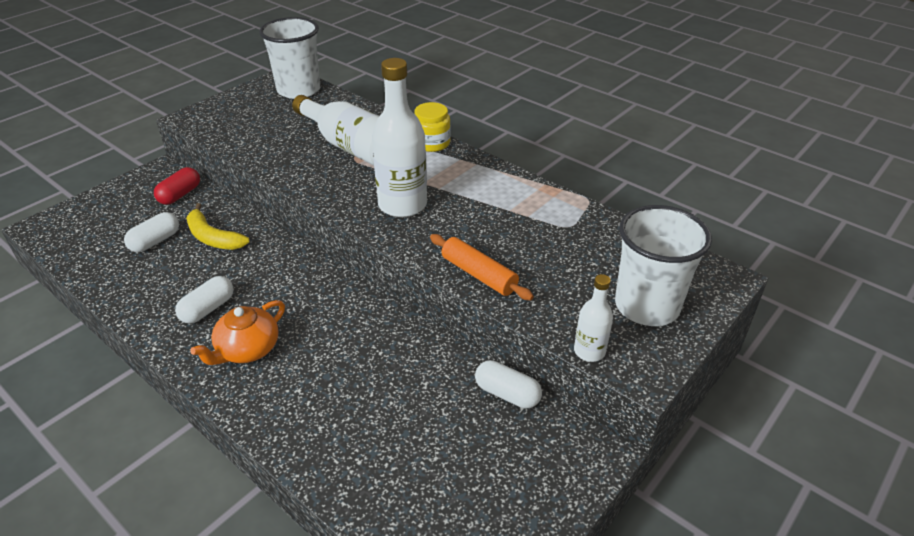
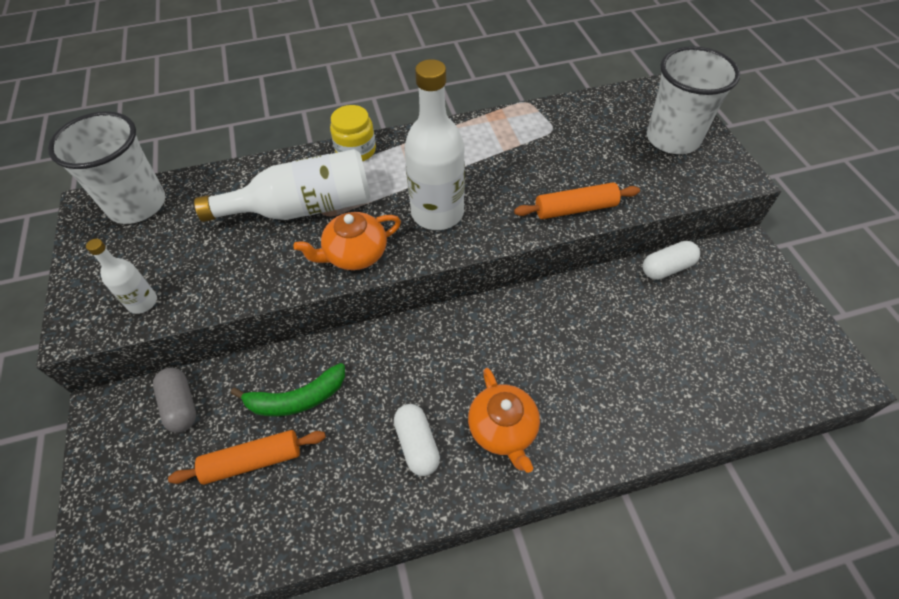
camera: 55 degrees left, 15 degrees up
white capsule [124,212,179,252] -> orange rolling pin [168,430,326,485]
red capsule [154,167,200,205] -> grey capsule [153,368,196,433]
yellow banana [186,203,250,250] -> green banana [231,363,345,417]
white bottle [574,274,613,362] -> white bottle moved to [86,239,157,314]
none -> orange teapot [293,212,401,270]

